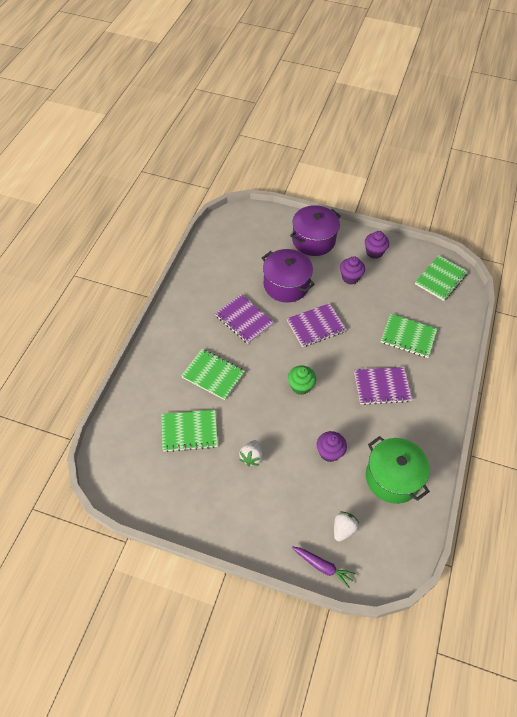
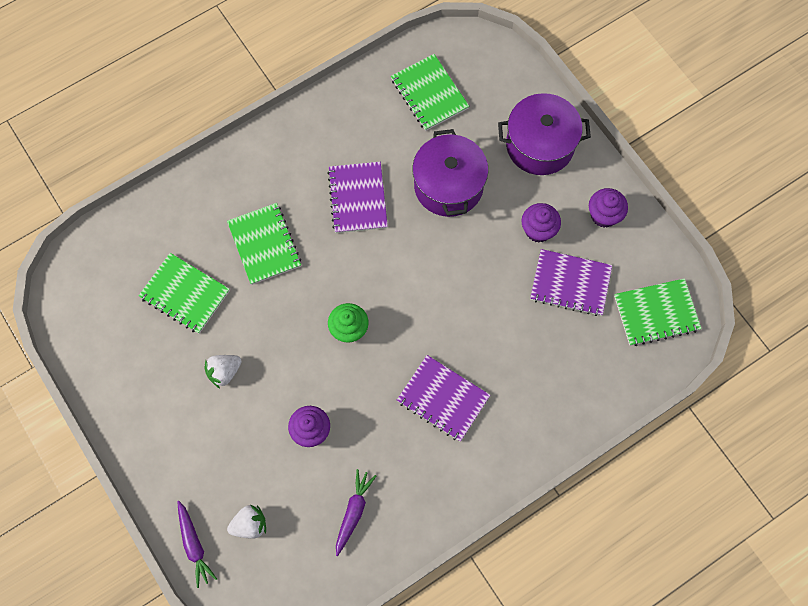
camera: 40 degrees right, 15 degrees up
purple notebook [287,303,346,347] -> purple notebook moved to [530,249,612,316]
green pot [366,436,430,504] -> purple carrot [336,469,376,556]
green notebook [381,314,438,358] -> green notebook moved to [391,54,469,131]

